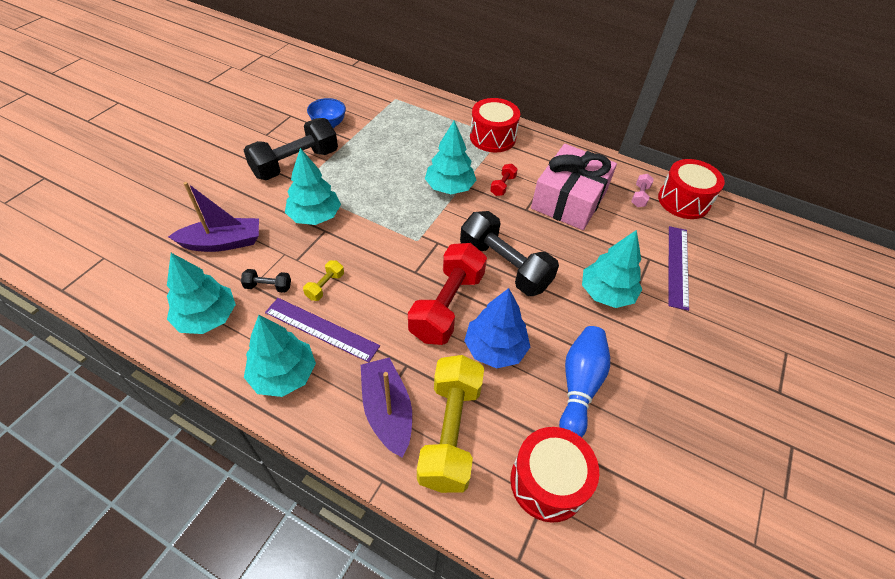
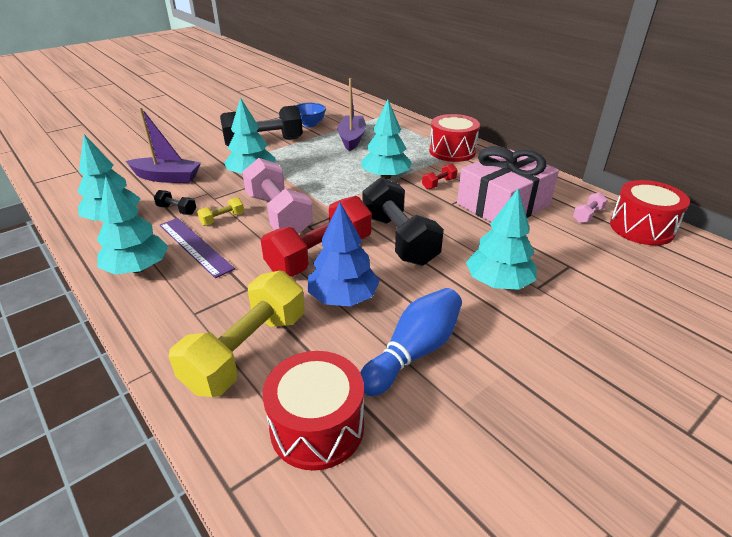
camera: 25 degrees right, 15 degrees down
purple boat [361,358,412,457] -> purple boat moved to [337,78,366,151]
purple ruler [668,226,689,311] -> none
none -> pink dumbbell [242,158,313,234]

